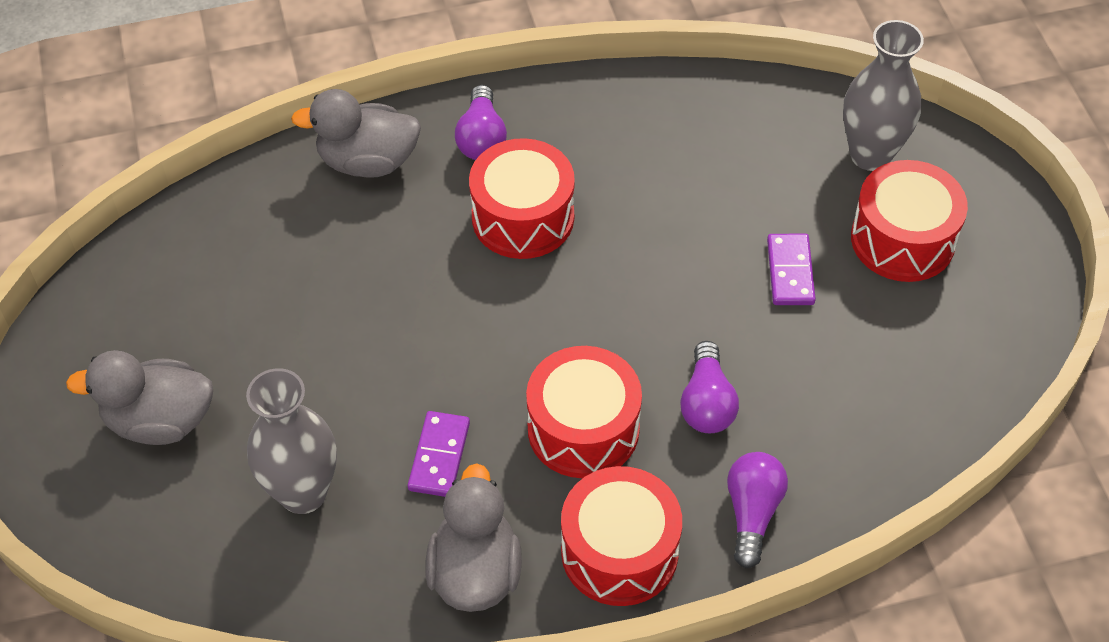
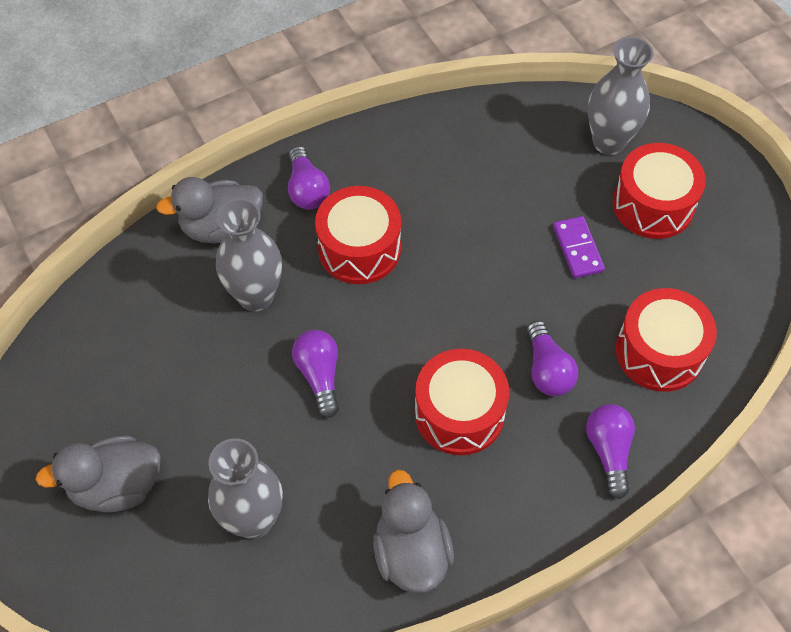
camera: 15 degrees left, 5 degrees up
purple domino [408,411,470,497] -> none
red drum [561,466,682,606] -> red drum moved to [616,288,717,392]
none -> grey vase [216,198,282,311]
none -> purple light bulb [292,330,339,418]

